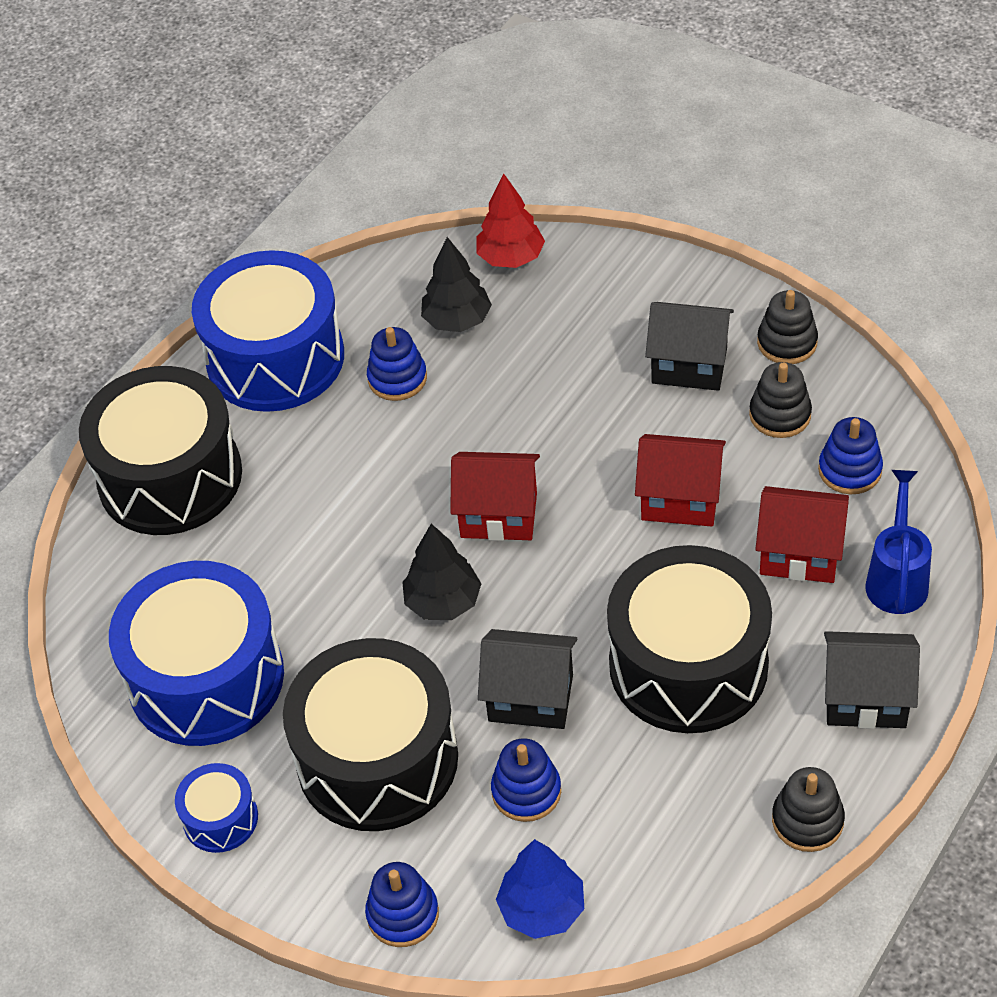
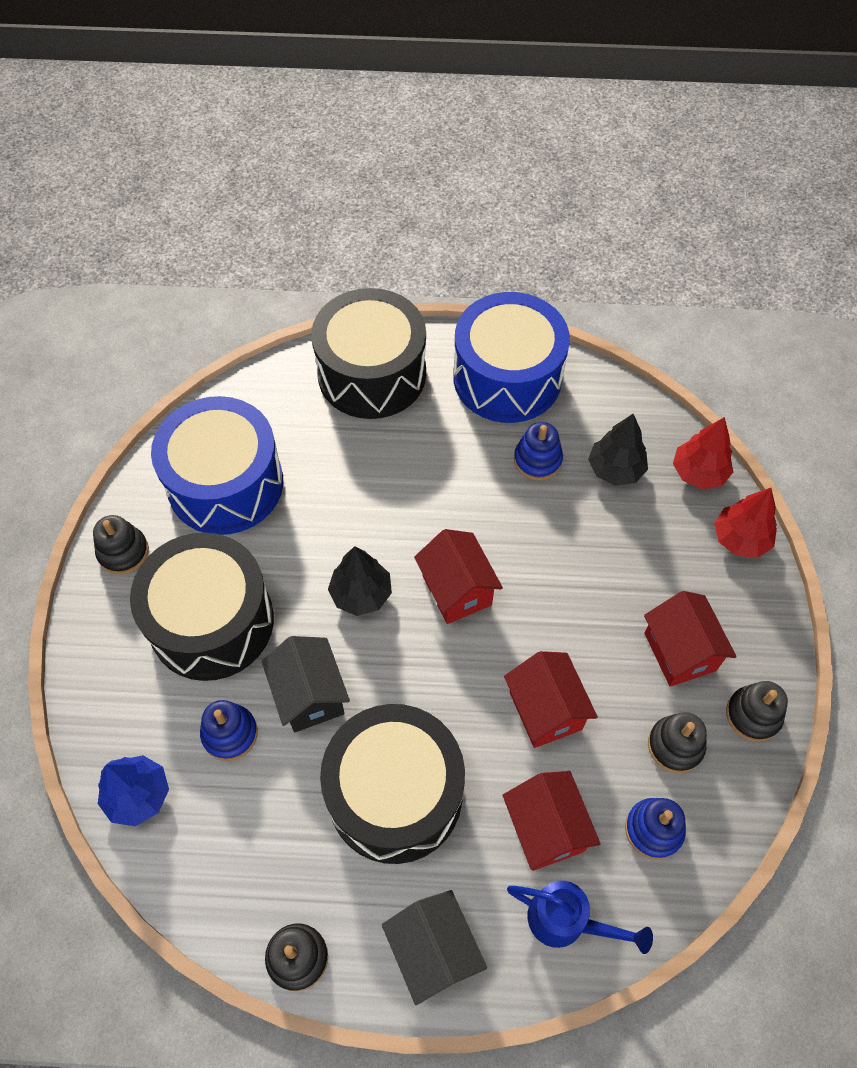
camera: 55 degrees right, 10 degrees up
blue drum [175,763,258,853] -> black stacking toy [93,515,149,575]
blue stacking toy [365,862,439,947] -> none
black house [645,302,734,391] -> red house [644,591,737,687]
blue watering can [865,470,932,614] -> blue watering can turned 45 degrees clockwise [507,881,653,954]
none -> red tree [714,488,777,558]

